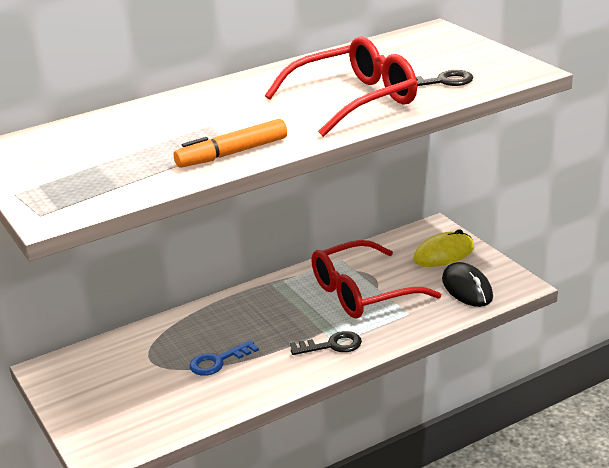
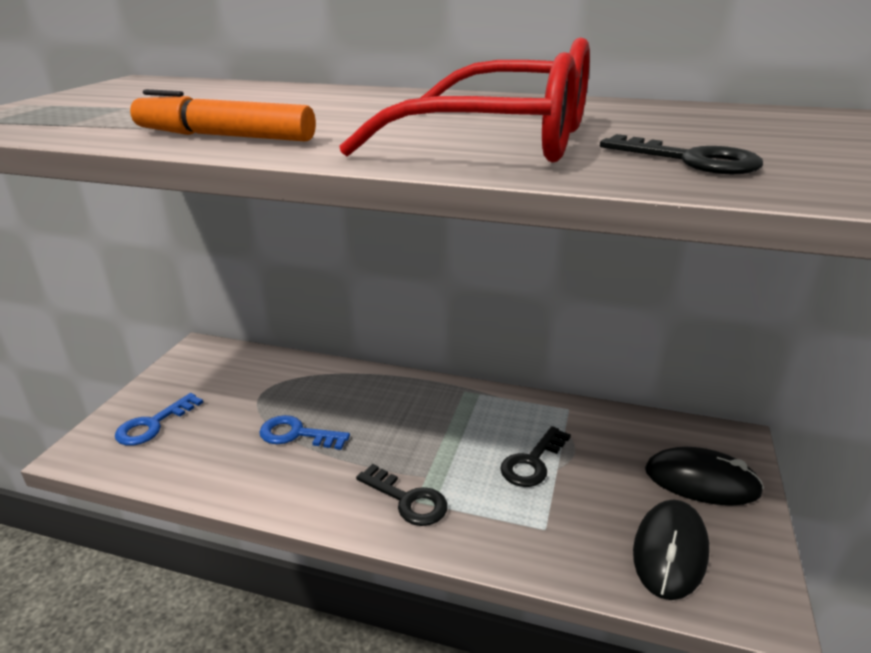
camera: 45 degrees right, 0 degrees up
red glasses [311,240,441,319] -> black key [500,426,571,487]
yellow mouse [413,229,474,267] -> black mouse [645,447,764,506]
none -> blue key [115,393,203,446]

